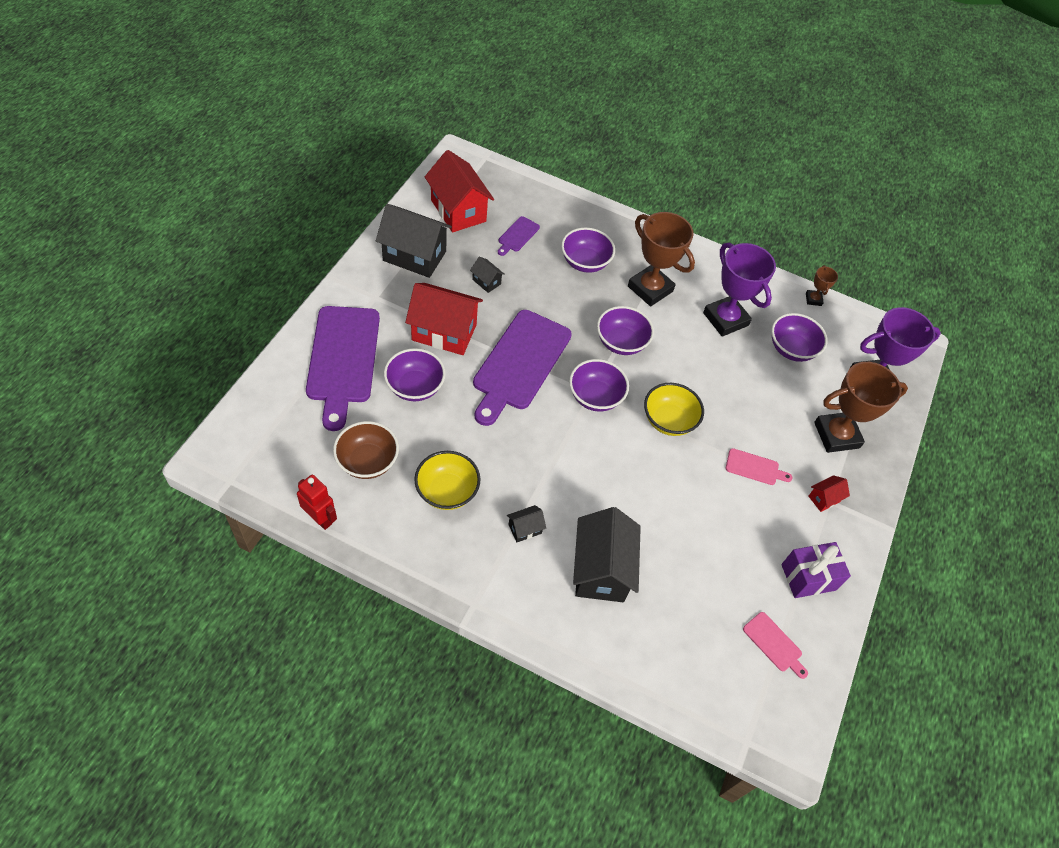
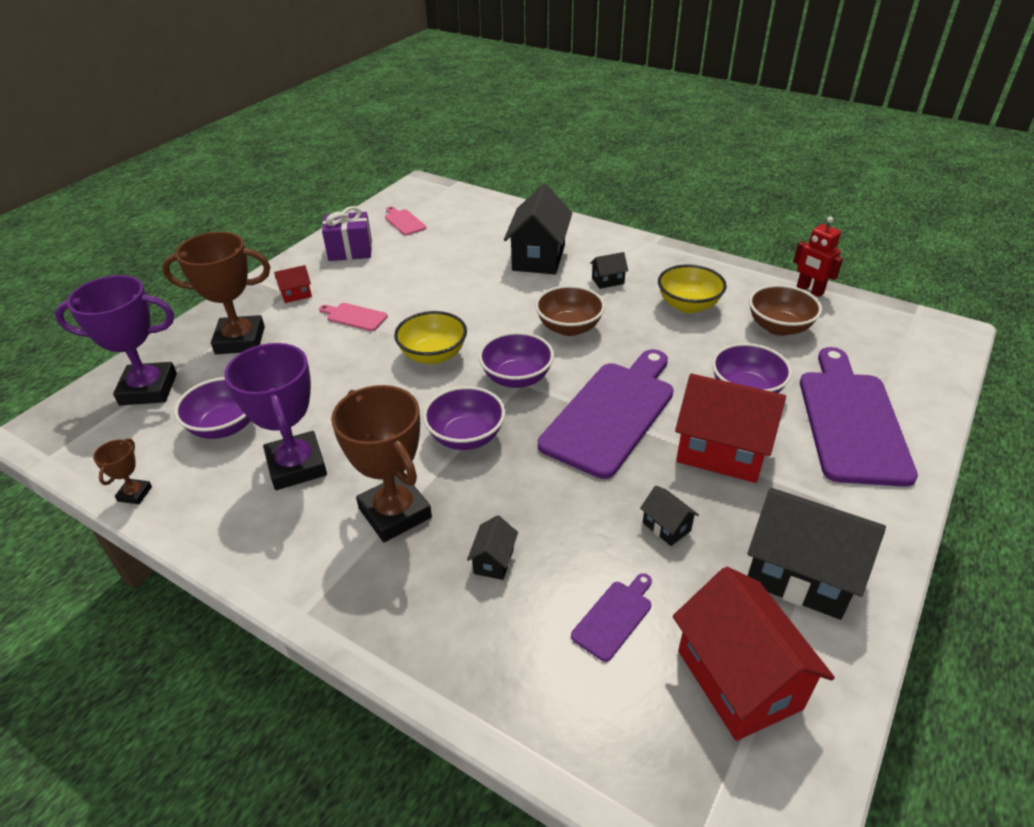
camera: 165 degrees left, 15 degrees down
purple bowl [561,228,615,273] -> black house [467,515,518,580]
none -> brown bowl [535,285,605,336]

